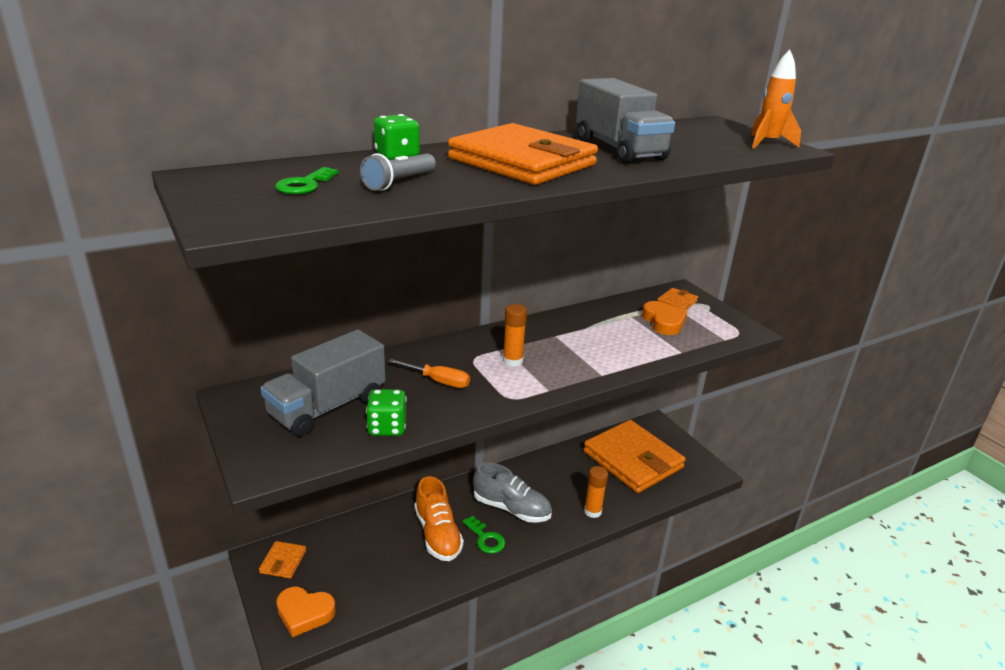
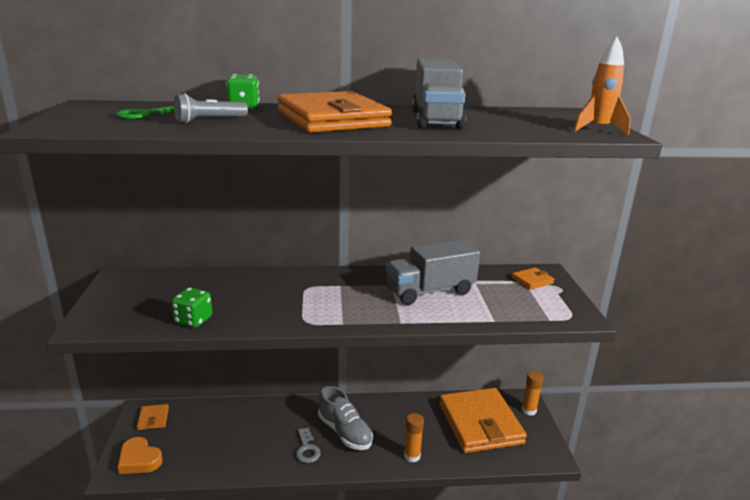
camera: 25 degrees right, 5 degrees down
orange wallet [259,541,306,578] -> orange wallet turned 45 degrees counterclockwise [137,404,169,430]
grey truck [260,329,386,437] -> grey truck moved to [385,239,480,305]
orange screwdriver [388,359,470,388] -> none
orange shoe [415,476,464,561] -> none
green key [462,515,505,554] -> grey key [296,428,321,463]
orange glue stick [503,304,527,367] -> orange glue stick moved to [522,371,543,416]
orange heart [642,301,687,335] -> none

